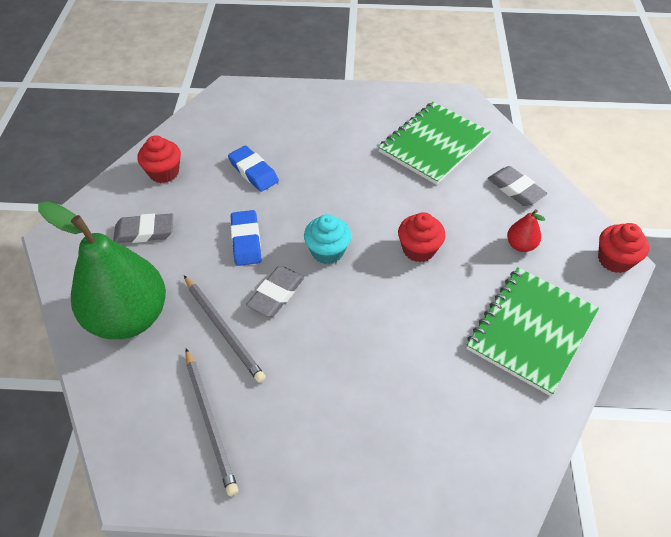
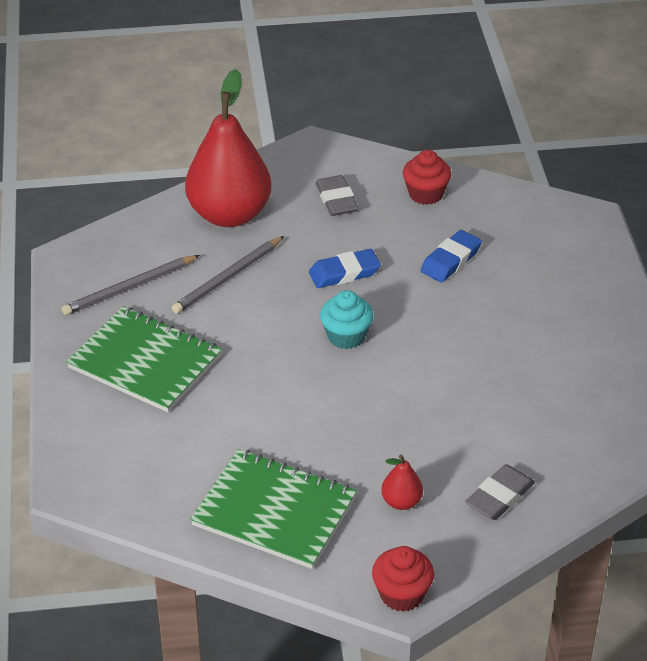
camera: 80 degrees right, 10 degrees down
green pear [38,201,166,339] -> red pear [185,69,271,227]
grey eraser [246,266,304,317] -> none
green notebook [378,102,491,185] -> green notebook moved to [66,306,222,412]
red cupcake [398,212,445,262] -> none

